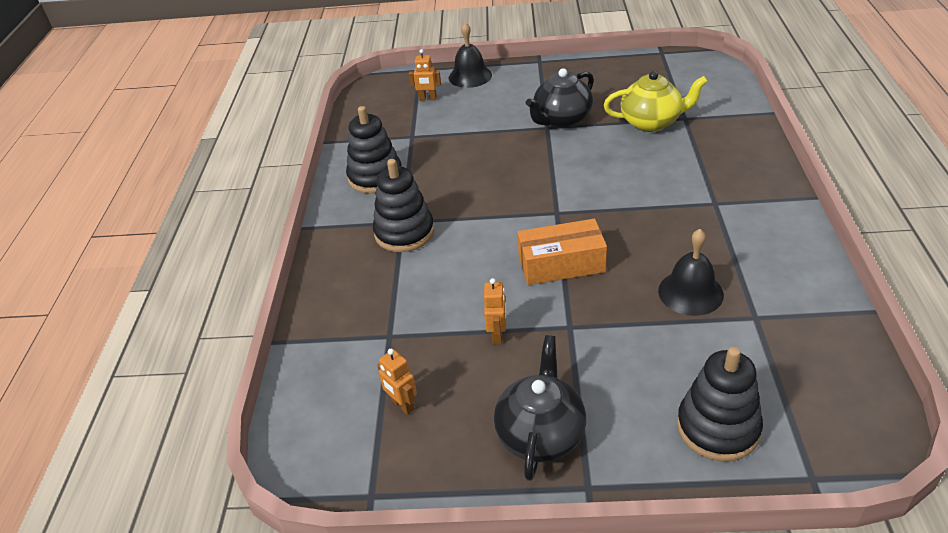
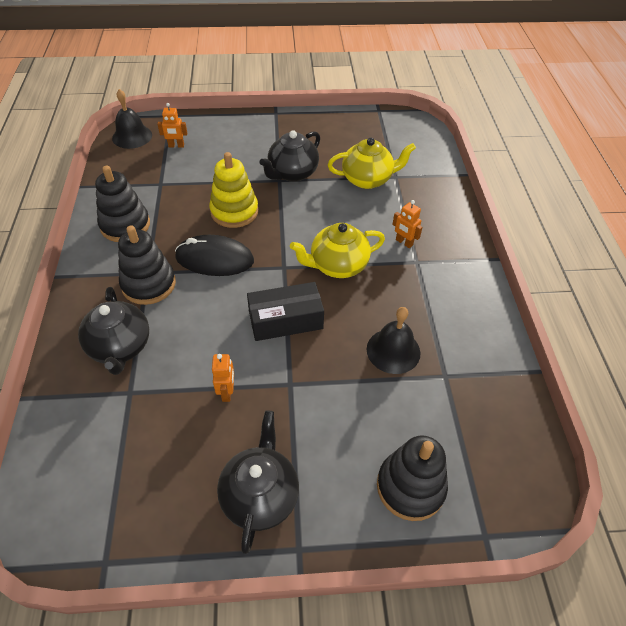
camera: 10 degrees left, 10 degrees up
orange robot [377,349,417,415] -> orange robot moved to [392,200,422,248]
black bell [449,22,492,88] -> black bell moved to [112,89,152,149]
orange box [517,219,607,285] -> black box [247,282,324,341]
none -> black teapot [78,287,149,375]
none -> black mouse [175,235,254,276]
none -> yellow stacking toy [209,152,258,228]
none -> yellow teapot [290,223,385,278]

